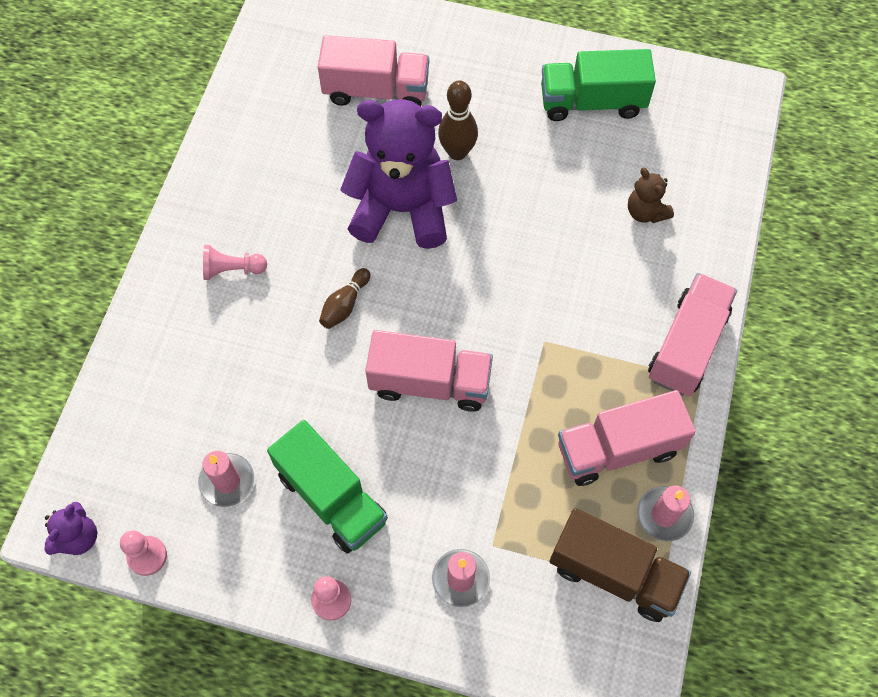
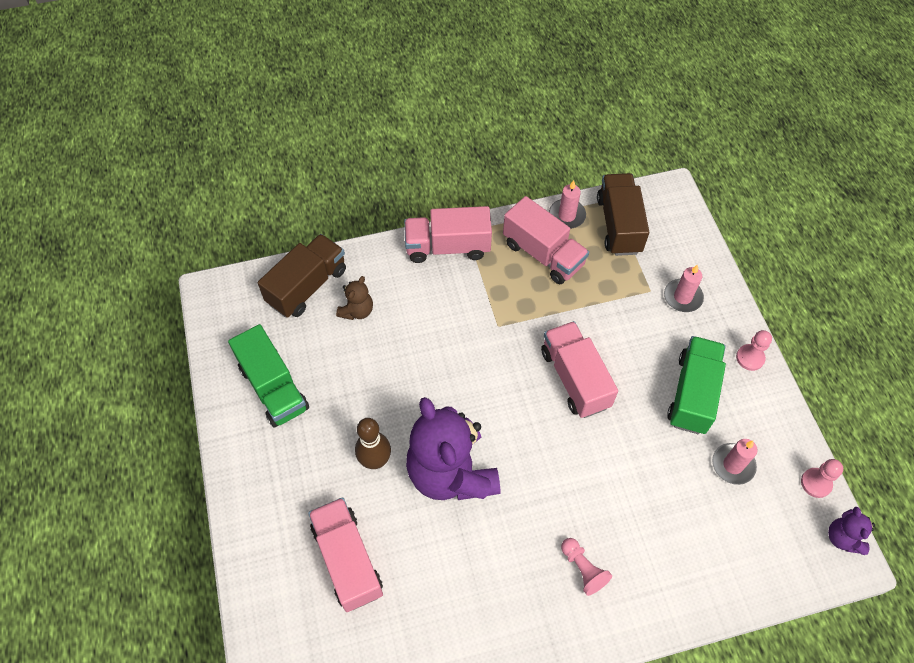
camera: 120 degrees left, 5 degrees down
purple teddy bear [44,502,97,555] -> purple teddy bear turned 90 degrees counterclockwise [828,507,875,555]
brown bowling pin [319,268,370,329] -> none
none -> brown truck [258,234,346,318]

